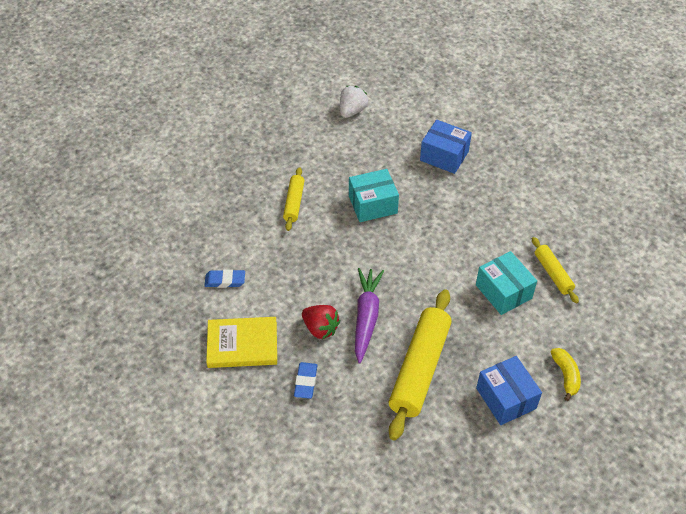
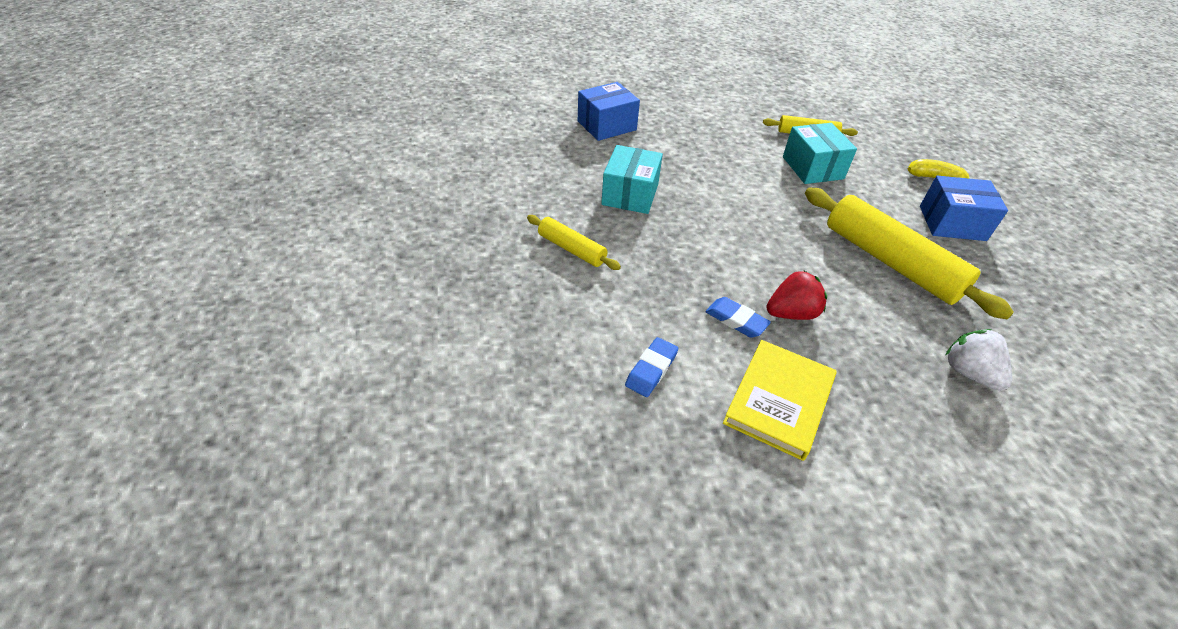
camera: 60 degrees left, 5 degrees down
blue eraser [294,362,317,399] -> blue eraser moved to [705,297,771,338]
white strawberry [340,86,368,118] -> white strawberry moved to [946,329,1012,391]
purple carrot [355,268,384,364] -> none
turquoise box [476,251,537,315] -> turquoise box turned 75 degrees clockwise [783,123,857,184]

